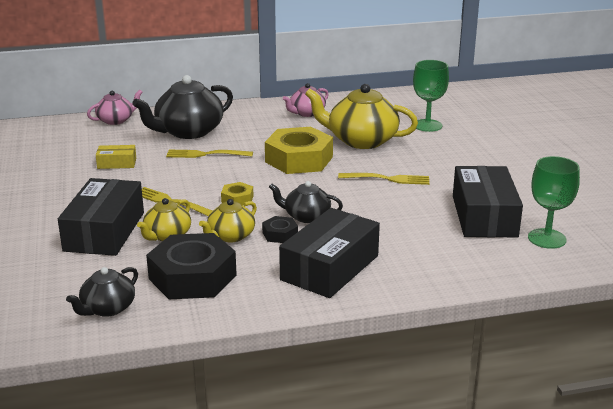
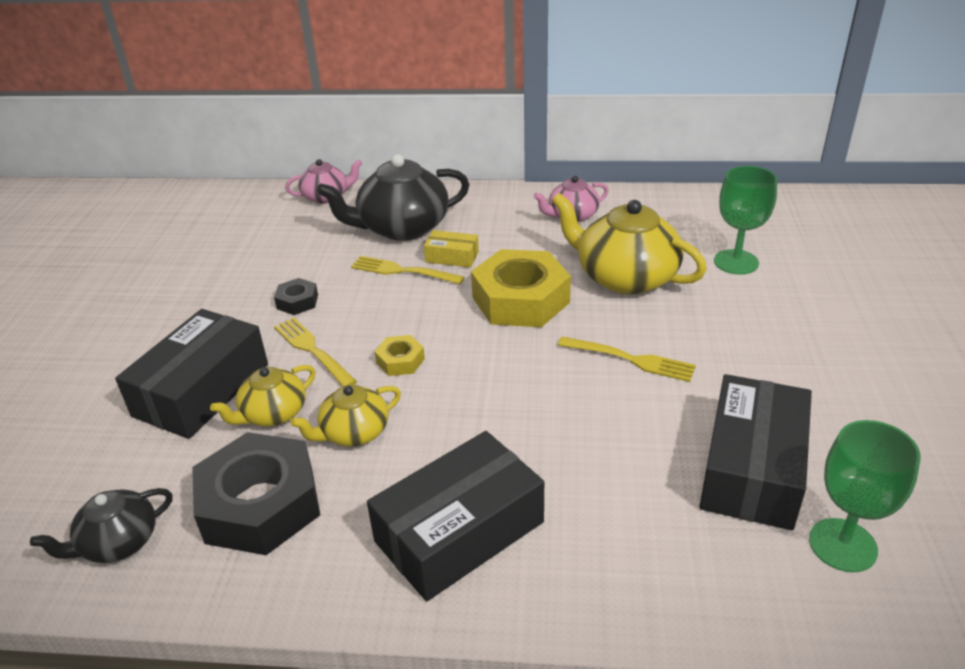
camera: 20 degrees right, 10 degrees up
yellow box [96,145,136,169] -> yellow box moved to [424,230,479,268]
black nut [262,216,298,243] -> black nut moved to [274,278,318,315]
black teapot [269,181,343,223] -> none

